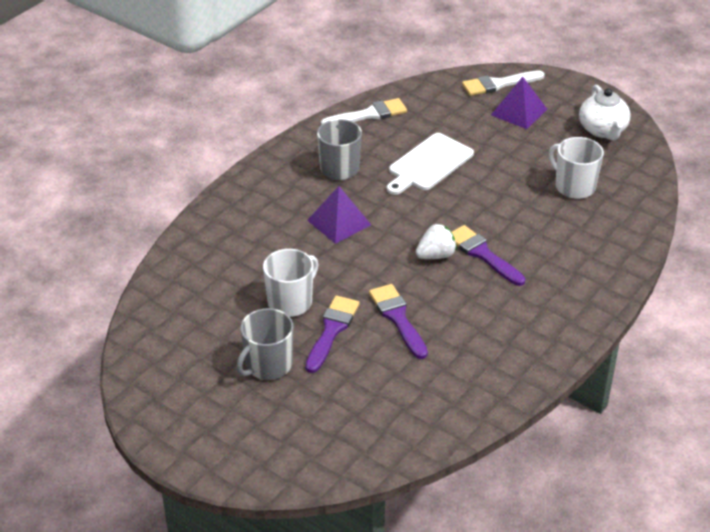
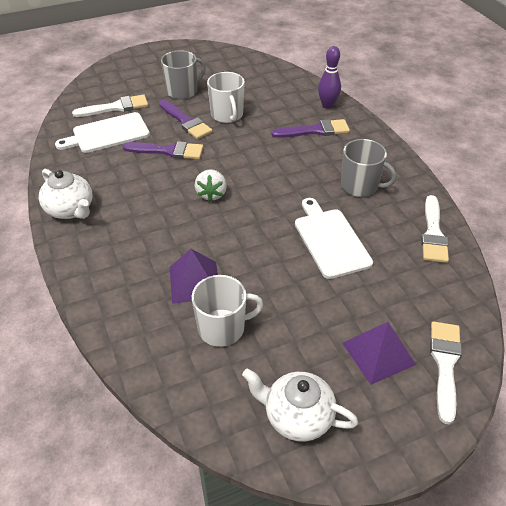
camera: 120 degrees right, 5 degrees up
grey mug [236,308,293,380] -> grey mug turned 75 degrees clockwise [161,50,206,99]
purple pyramid [307,186,371,244] -> purple pyramid moved to [170,249,218,304]
purple brush [452,225,526,286] -> purple brush moved to [271,119,350,138]
none -> white teapot [39,169,92,219]
none -> white cutting board [55,112,150,153]
none -> white brush [72,94,148,117]
none -> purple bowling pin [318,46,341,109]

